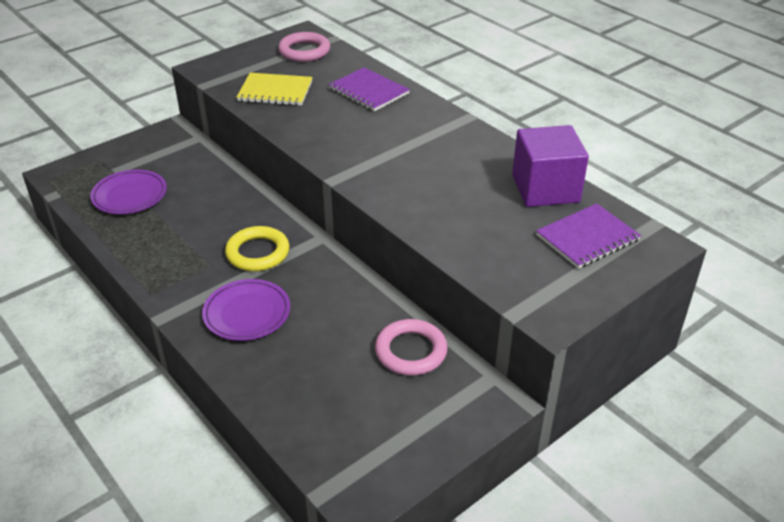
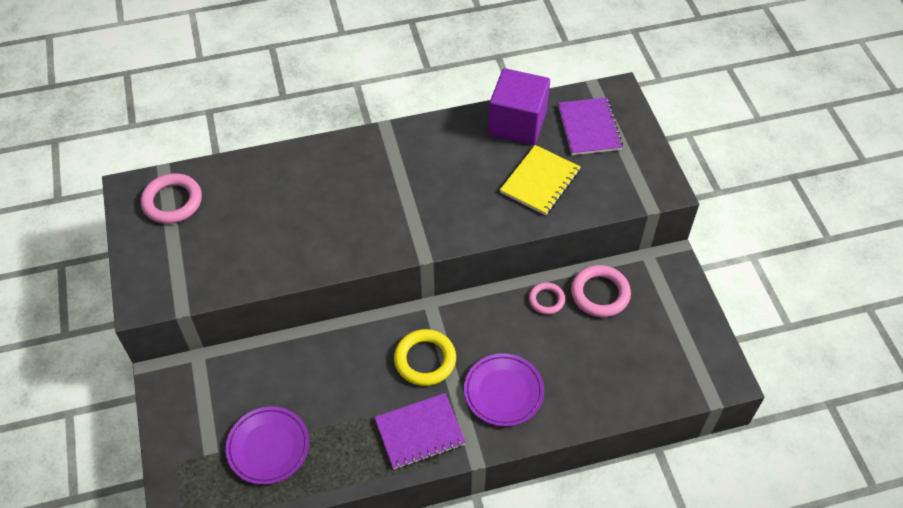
camera: 65 degrees left, 15 degrees up
yellow notebook [237,73,313,106] -> yellow notebook moved to [500,145,580,215]
purple notebook [328,67,410,111] -> purple notebook moved to [374,393,466,470]
none -> pink ring [529,282,565,315]

